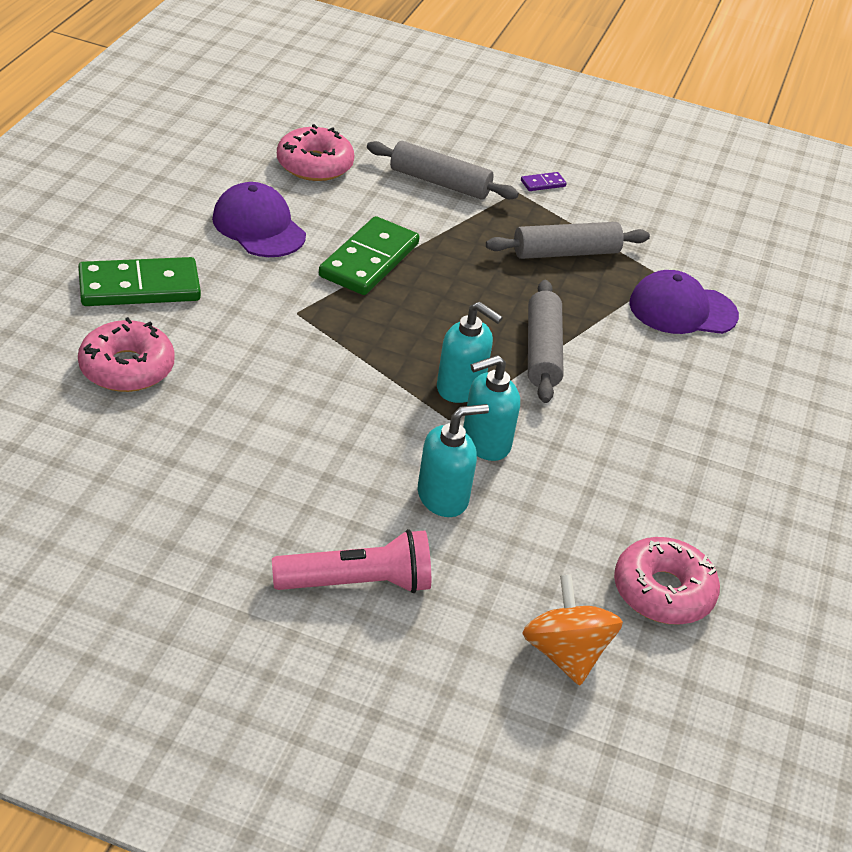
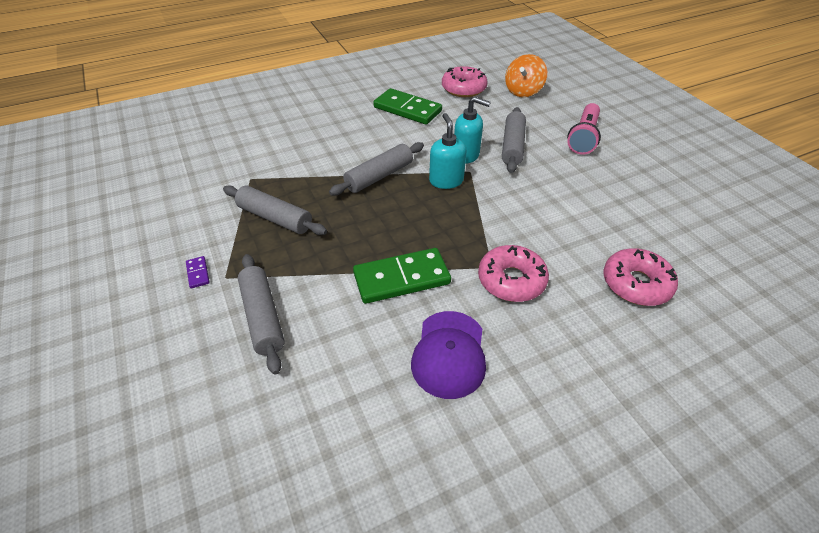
camera: 130 degrees left, 5 degrees up
green domino [78,257,201,306] -> green domino moved to [373,88,442,125]
pink flashlight [272,529,431,593] -> pink flashlight turned 105 degrees counterclockwise [567,103,601,155]
pink donut [277,124,354,181] -> pink donut moved to [478,245,549,302]
turquoise soap dispenser [418,404,489,517] -> grey rolling pin [502,107,526,173]
purple domino [521,172,567,191] -> purple domino turned 45 degrees clockwise [186,256,210,288]
purple cap [629,270,739,334] -> none

